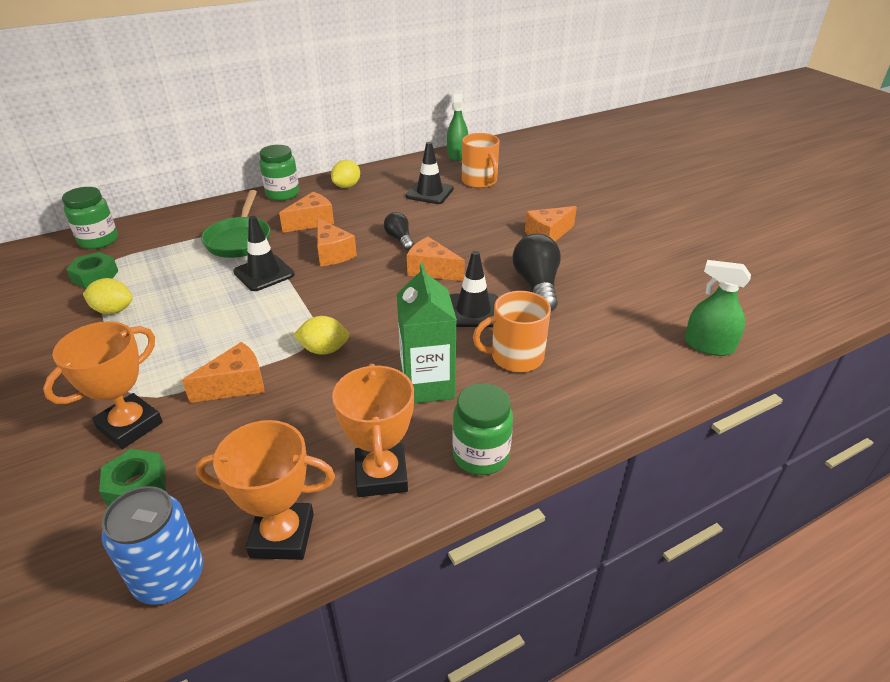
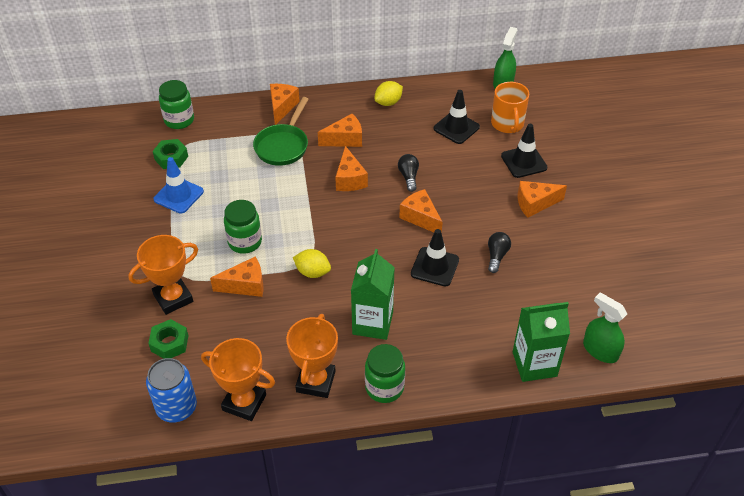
camera: 20 degrees right, 10 degrees up
yellow lemon [83,278,133,314] -> blue traffic cone [154,157,204,214]
black traffic cone [233,216,295,291] -> black traffic cone moved to [501,124,547,178]
green jar [259,145,299,201] -> green jar moved to [224,200,262,254]
orange mug [473,291,551,372] -> none
black light bulb [512,233,561,311] -> black light bulb [488,232,511,273], size x0.58
none -> orange cheese [270,84,300,125]
none -> green carton [513,302,570,382]

